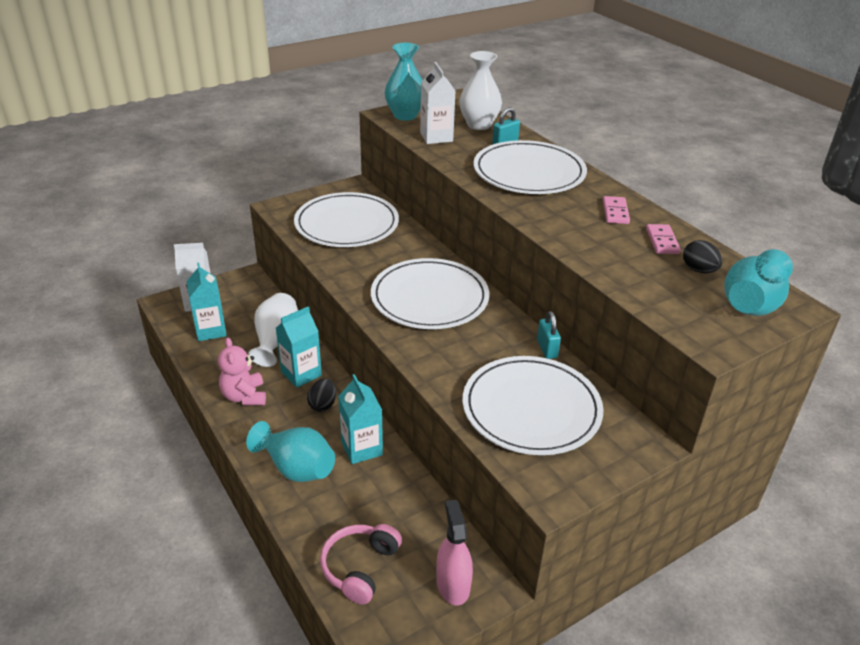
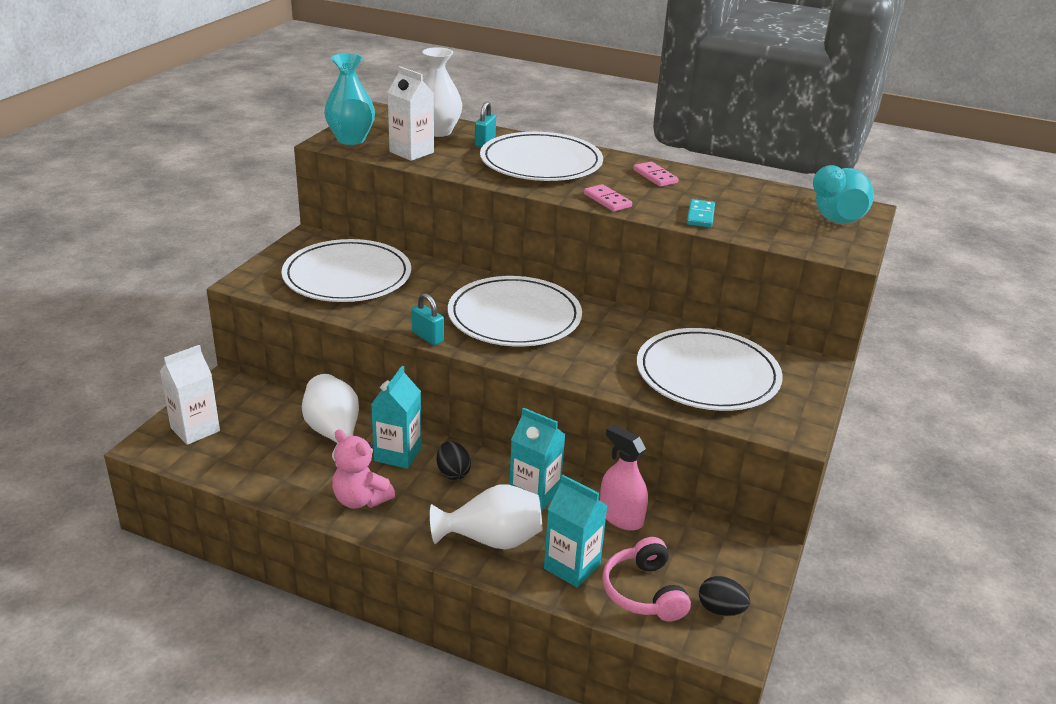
camera: 35 degrees left, 5 degrees down
turquoise carton [186,262,227,341] -> turquoise carton moved to [544,475,608,588]
turquoise vase [246,421,335,482] -> white vase [430,484,542,550]
pink spray bottle [436,500,473,605] -> pink spray bottle moved to [600,424,648,531]
turquoise padlock [537,311,561,359] -> turquoise padlock moved to [412,293,444,345]
pink domino [646,224,681,254] -> pink domino moved to [584,184,632,212]
black egg [683,240,722,273] -> black egg moved to [699,576,750,616]
none -> turquoise domino [687,199,715,228]

